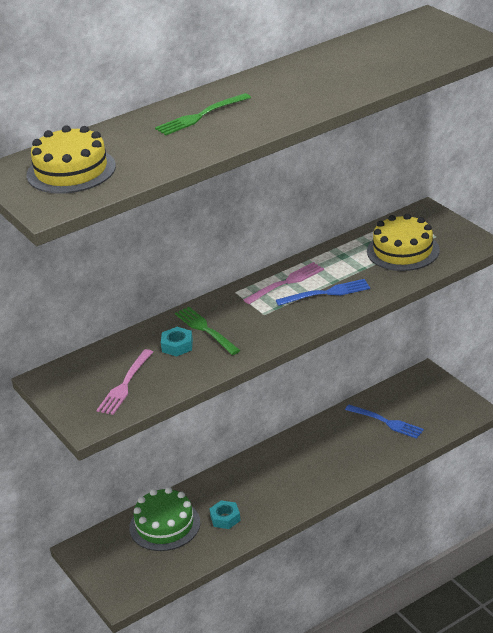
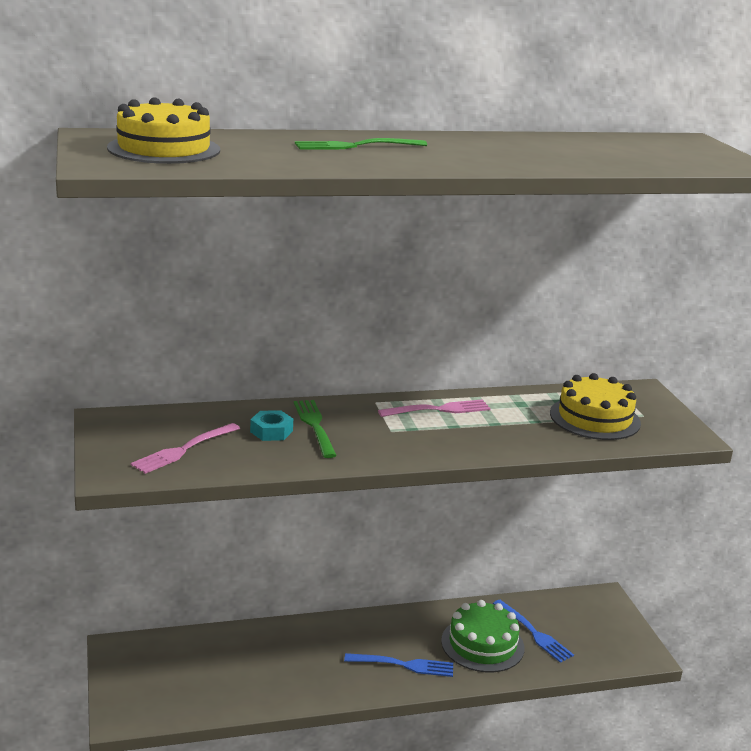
camera: 15 degrees right, 10 degrees down
green cake [129,487,200,551] -> green cake moved to [441,600,525,672]
turquoise nut [210,500,241,529] -> none
blue fork [276,279,370,306] -> blue fork moved to [344,653,453,677]

